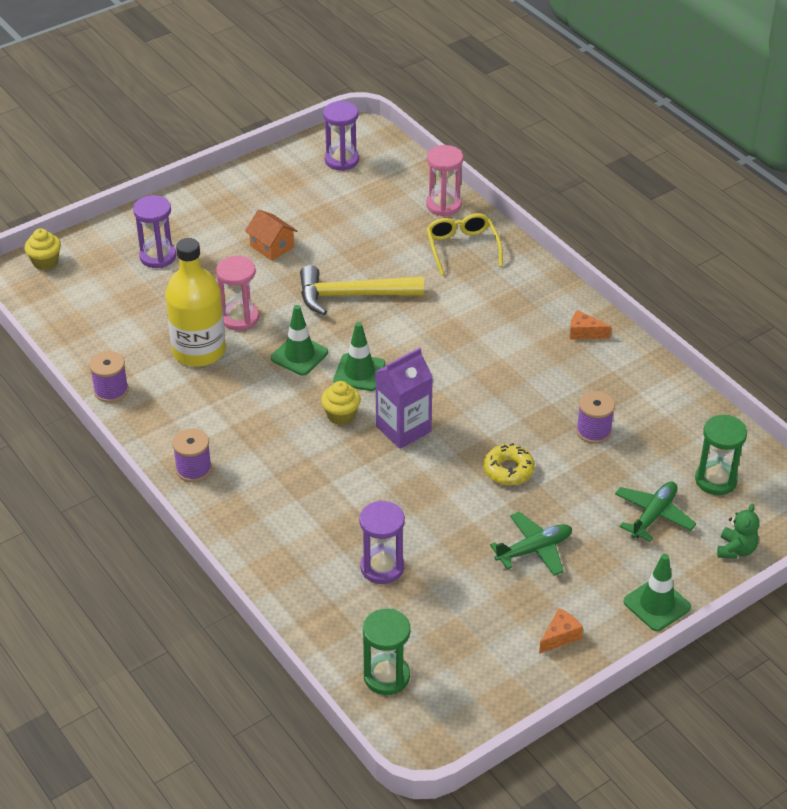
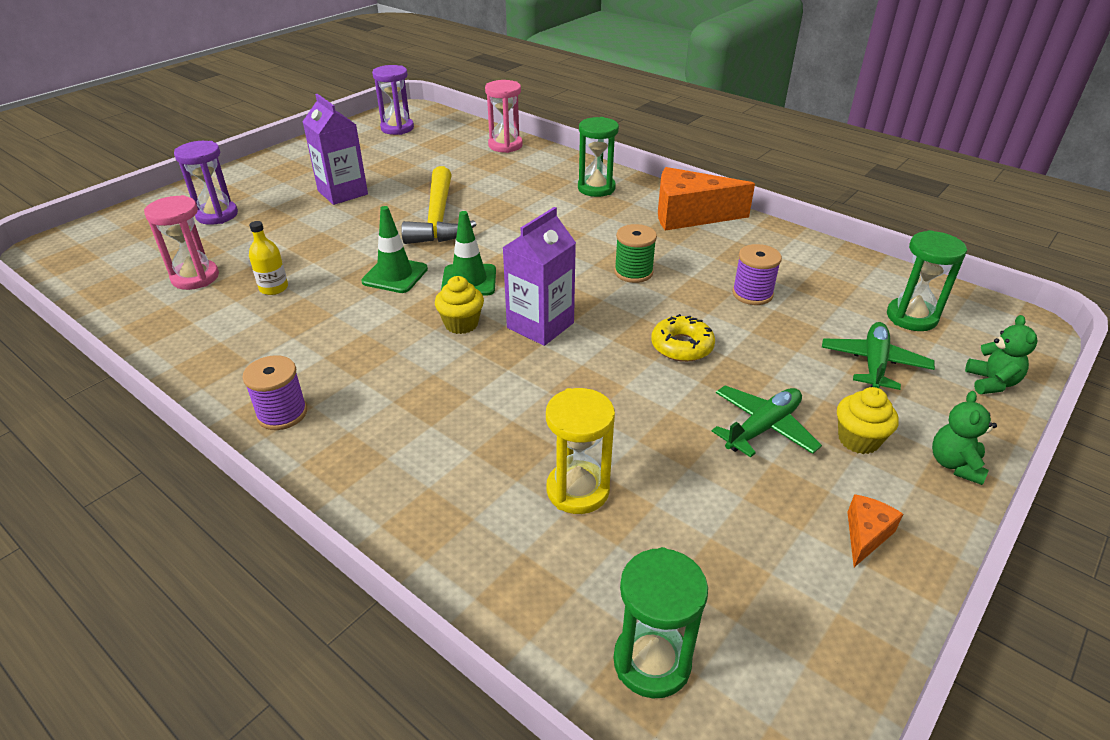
camera: 15 degrees left, 5 degrees down
yellow cupcake [24,228,61,270] -> yellow cupcake moved to [837,387,899,454]
purple spool [89,351,129,403] -> none
yellow bottle [165,238,226,367] -> yellow bottle [249,221,288,295], size x0.45
pink hourglass [216,256,259,331] -> pink hourglass moved to [144,195,219,290]
orange house [245,209,297,261] -> purple carton [302,94,368,205]
yellow hammer [300,265,424,315] -> yellow hammer turned 75 degrees counterclockwise [401,166,476,244]
purple hourglass [360,500,405,584] -> yellow hourglass [546,388,615,514]
yellow glasses [426,213,503,276] -> none
orange cheese [570,310,611,339] -> orange cheese [658,167,755,231], size x2.17
green traffic cone [623,554,691,631] -> green teddy bear [932,391,997,485]
none -> green hourglass [578,117,619,197]
none -> green spool [614,224,657,283]

